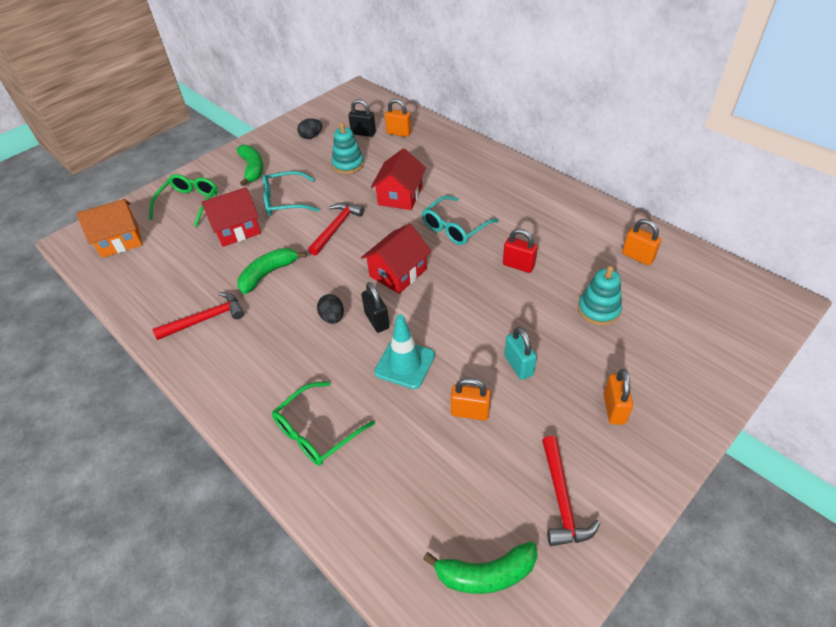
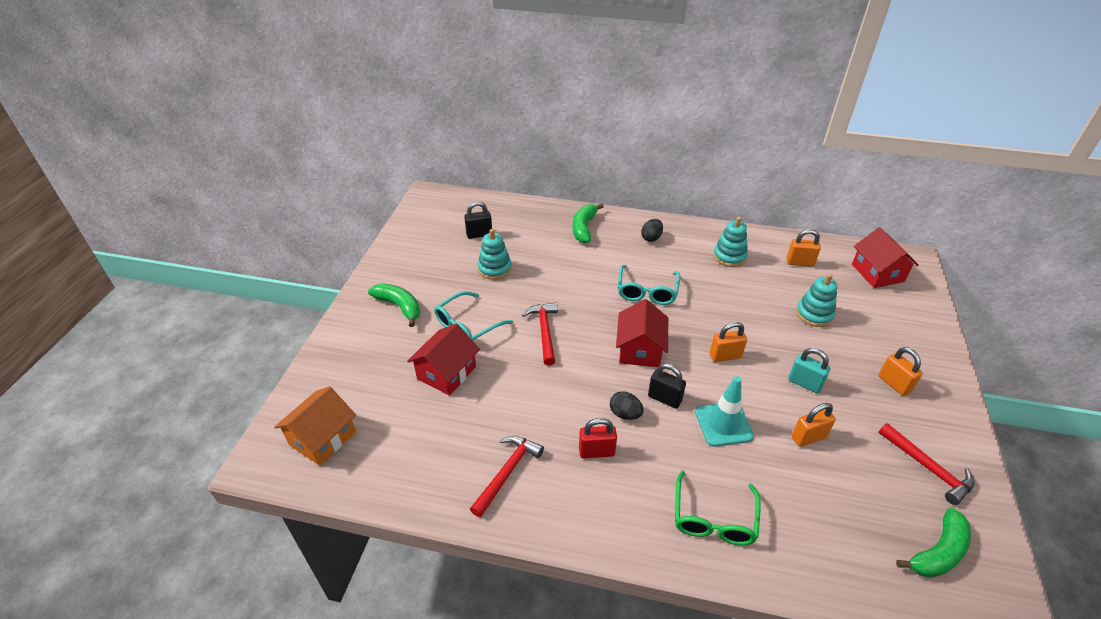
camera: 35 degrees left, 5 degrees down
green glasses [149,174,218,227] -> none
green banana [237,248,307,294] -> green banana moved to [573,203,604,243]
black egg [297,118,322,139] -> black egg moved to [641,219,663,242]
red house [371,148,426,210] -> red house moved to [852,227,919,288]
orange padlock [385,99,412,137] -> orange padlock moved to [710,322,747,362]
red padlock [503,228,538,273] -> red padlock moved to [579,418,617,458]
none -> turquoise stacking toy [713,217,748,267]

